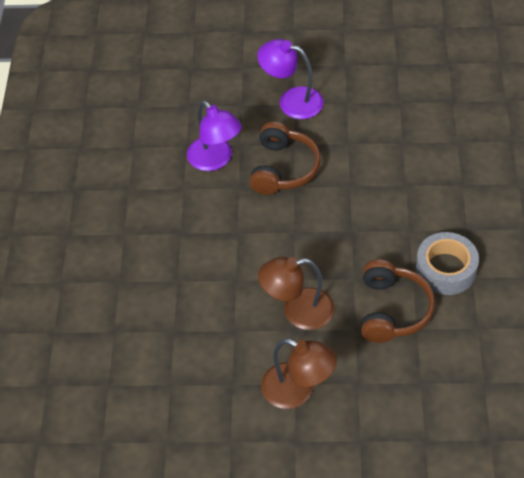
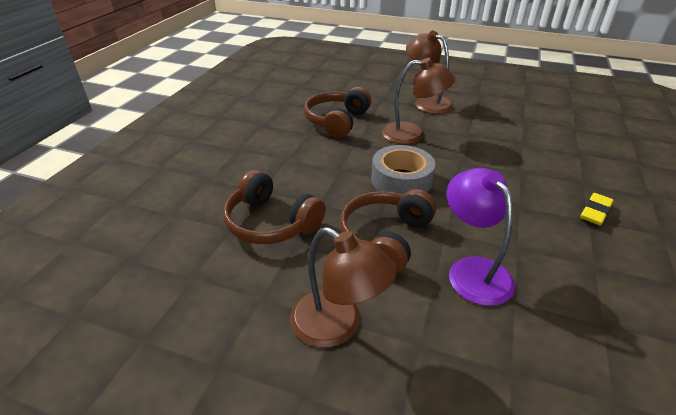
camera: 165 degrees left, 15 degrees down
purple lamp [257,39,324,119] -> brown lamp [290,227,397,348]
grey tape [416,232,479,295] -> grey tape moved to [371,145,435,195]
none -> brown headphones [223,170,326,244]
none -> yellow eraser [580,193,614,225]

